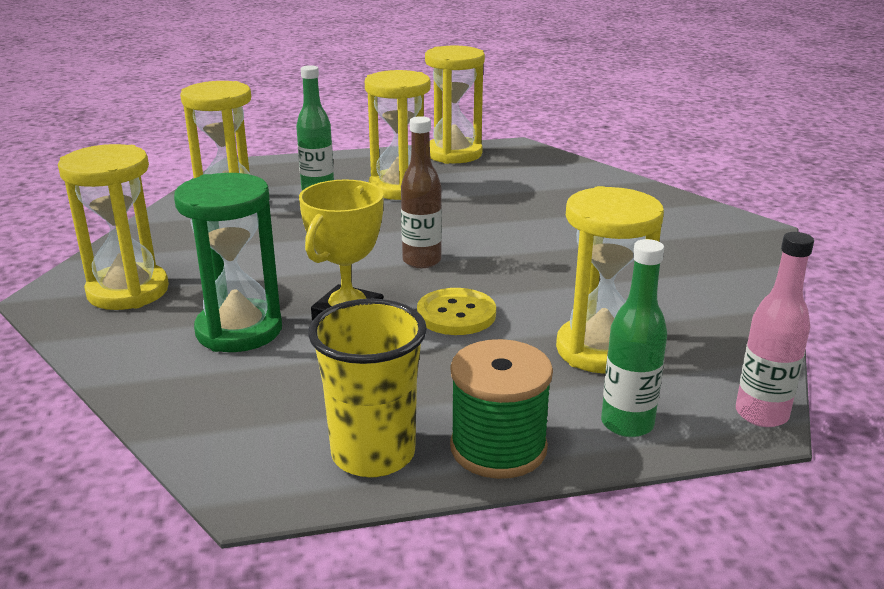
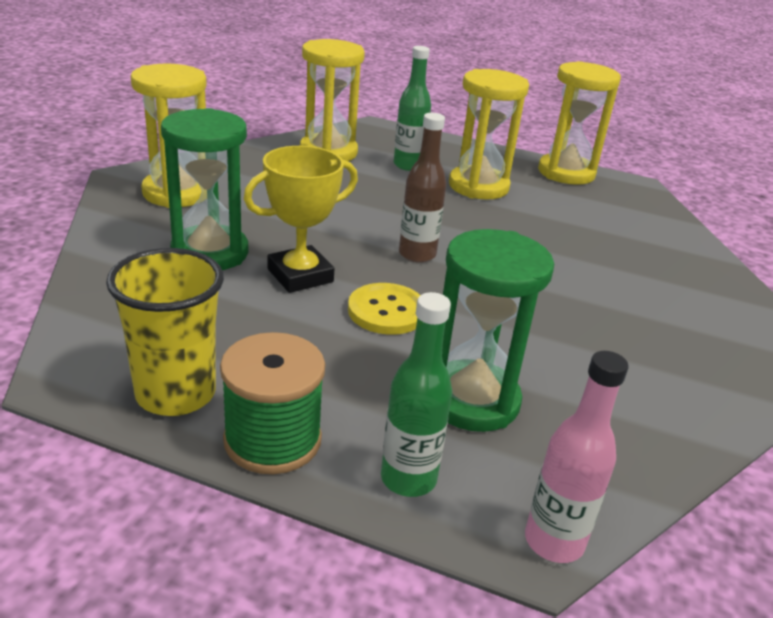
camera: 30 degrees right, 5 degrees up
yellow hourglass [556,186,664,374] -> green hourglass [442,229,554,432]

